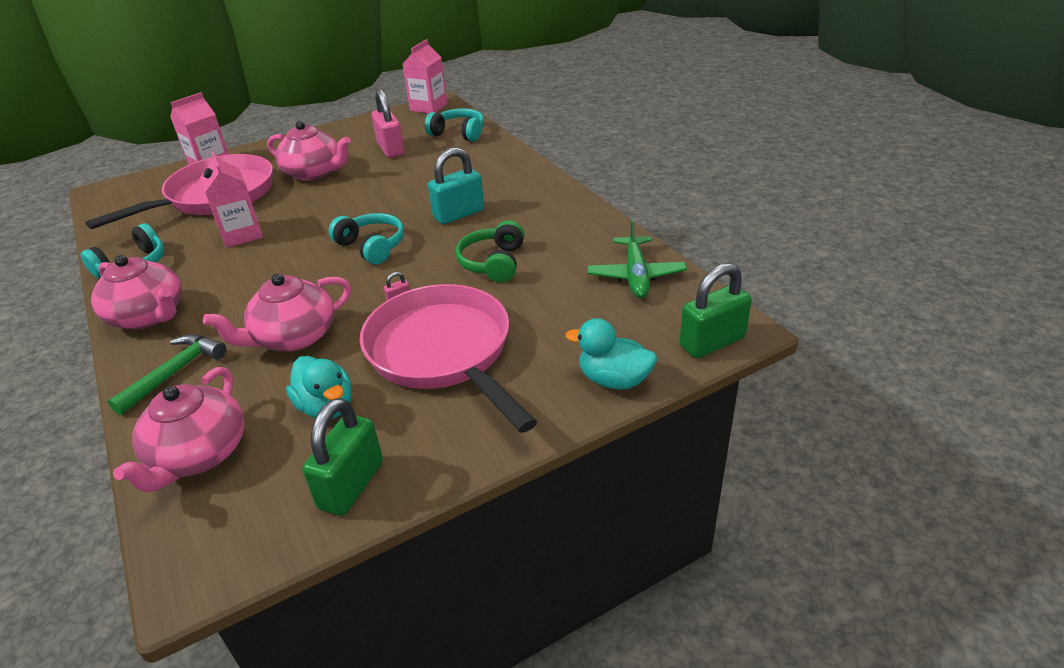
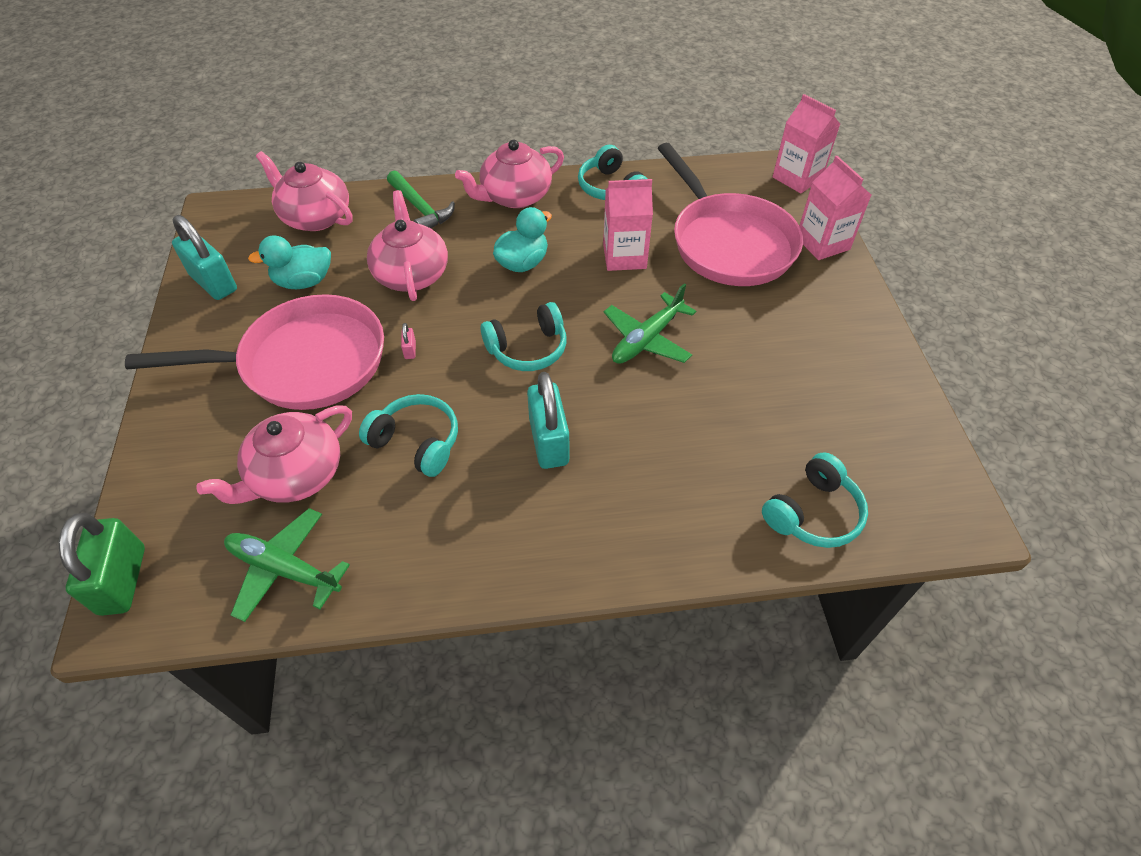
camera: 110 degrees right, 15 degrees up
pink teapot [267,121,351,181] -> pink teapot moved to [196,405,352,504]
green padlock [302,398,383,516] -> turquoise padlock [172,215,237,300]
pink padlock [372,90,405,158] -> none
pink carton [402,39,447,113] -> pink carton moved to [773,94,840,193]
green headphones [455,220,524,283] -> turquoise headphones [359,394,458,477]
turquoise duck [565,318,657,390] -> turquoise duck moved to [493,207,552,272]
none -> green plane [604,284,696,364]

